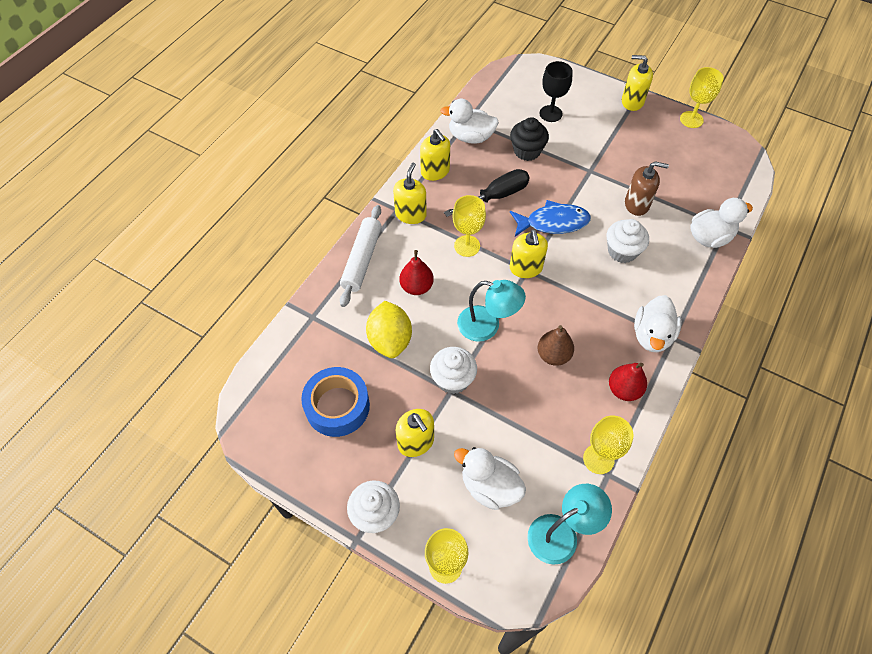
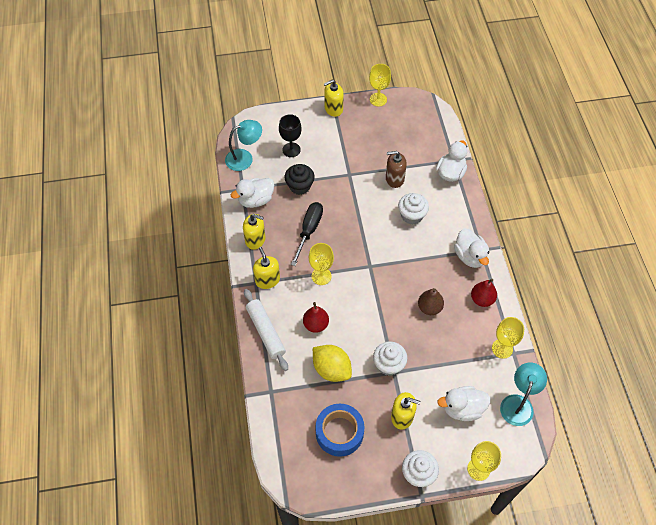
camera: 40 degrees left, 0 degrees up
turquoise lamp [457,280,526,342] -> turquoise lamp moved to [225,120,262,171]
blue fish [510,200,591,236] -> none
yellow soap dispenser [510,230,548,278] -> none
brown soap dispenser [625,161,669,216] -> brown soap dispenser turned 150 degrees counterclockwise [386,151,407,188]

